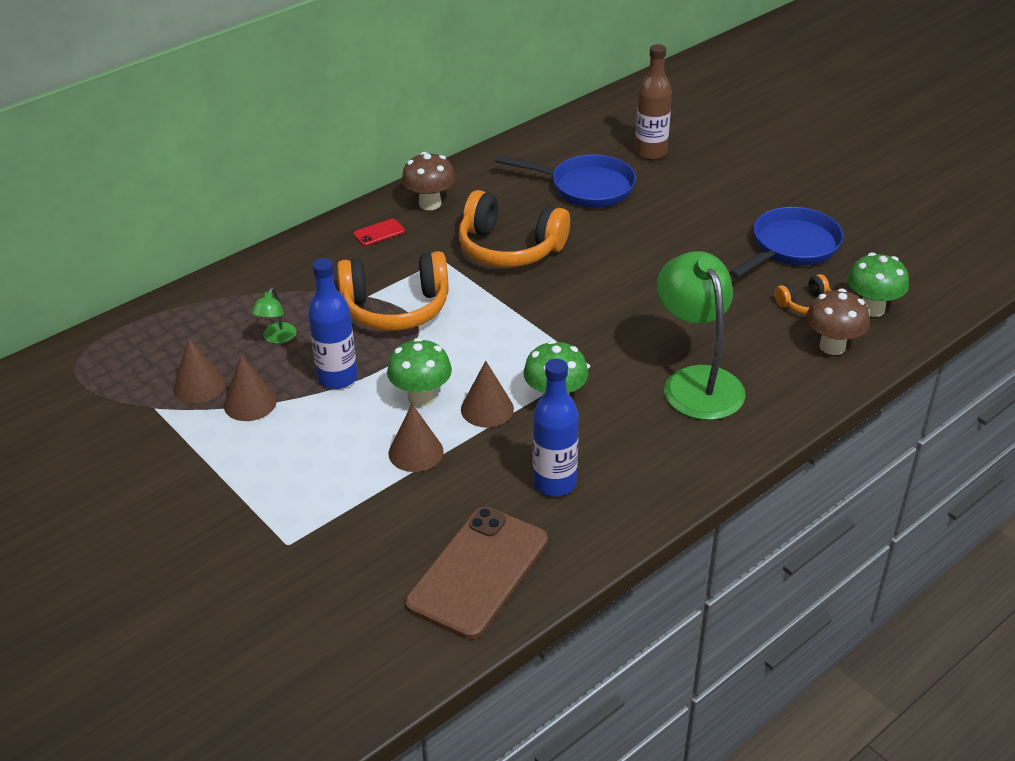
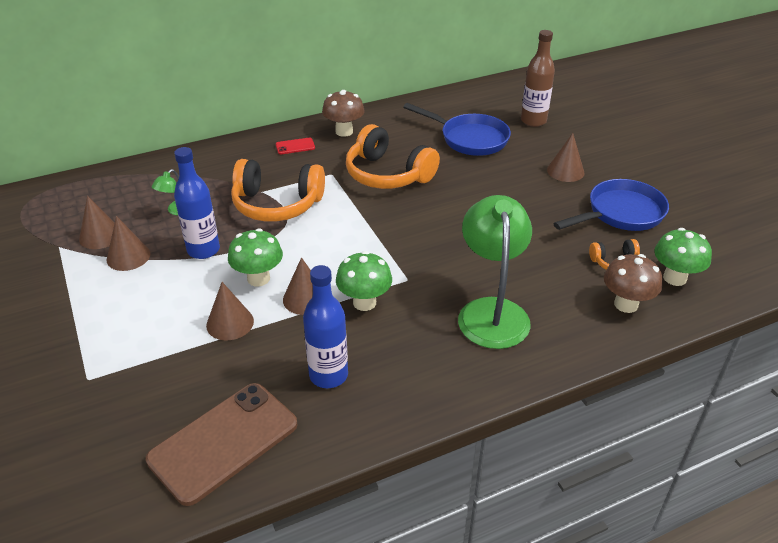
camera: 15 degrees right, 0 degrees up
none -> brown cone [547,133,585,182]

